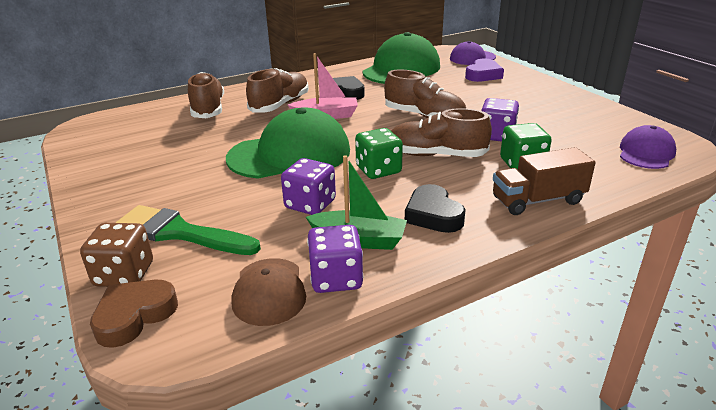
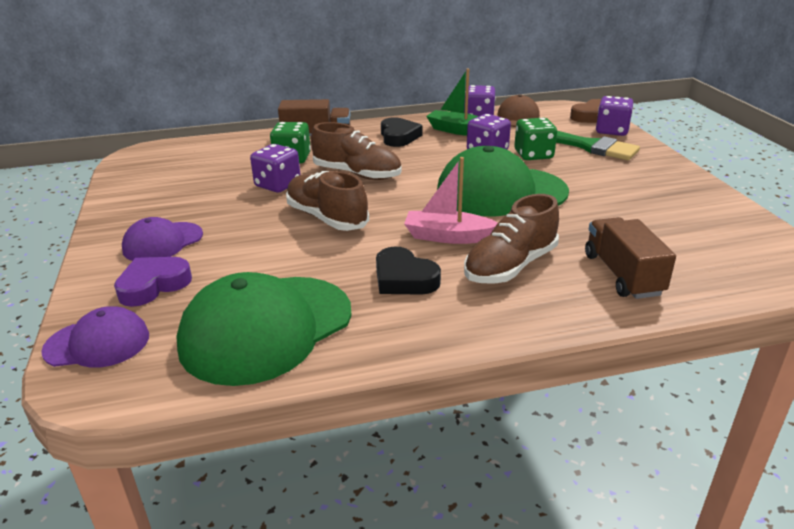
camera: 165 degrees left, 0 degrees up
brown dice [80,223,153,287] -> purple dice [596,96,634,136]
brown shoe [188,72,224,118] -> brown truck [585,217,676,299]
green dice [355,128,403,179] -> green dice moved to [514,118,557,160]
purple cap [620,125,676,169] -> purple cap moved to [122,217,203,261]

